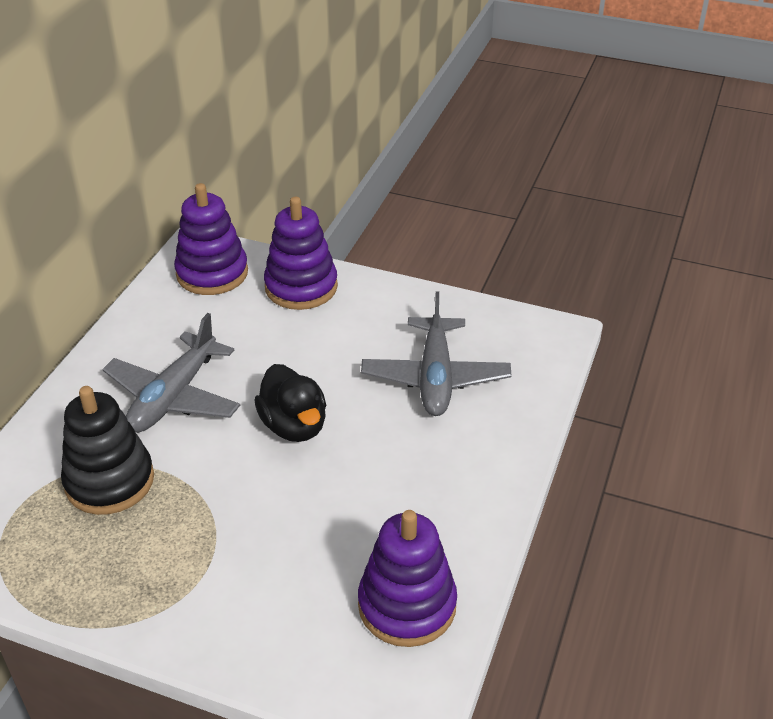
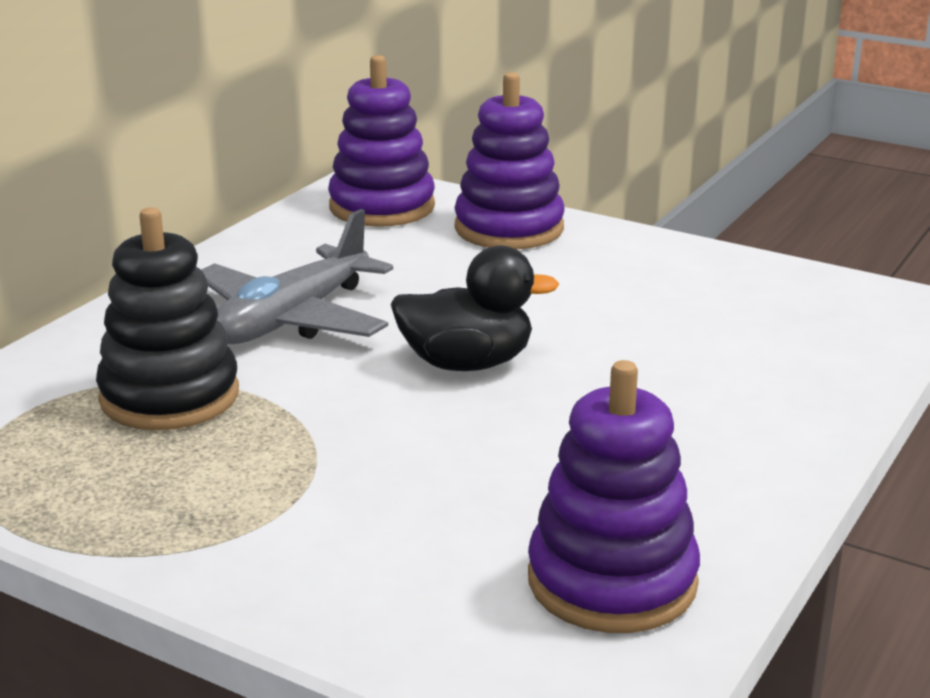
camera: 10 degrees right, 15 degrees down
black duck [254,364,326,442] -> black duck turned 75 degrees counterclockwise [391,246,559,371]
grey plane [361,291,511,416] -> none

